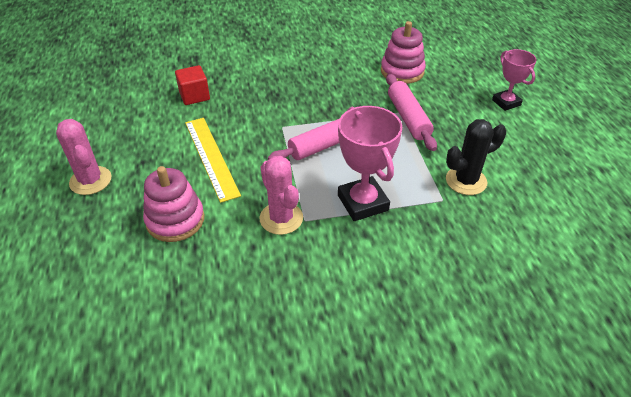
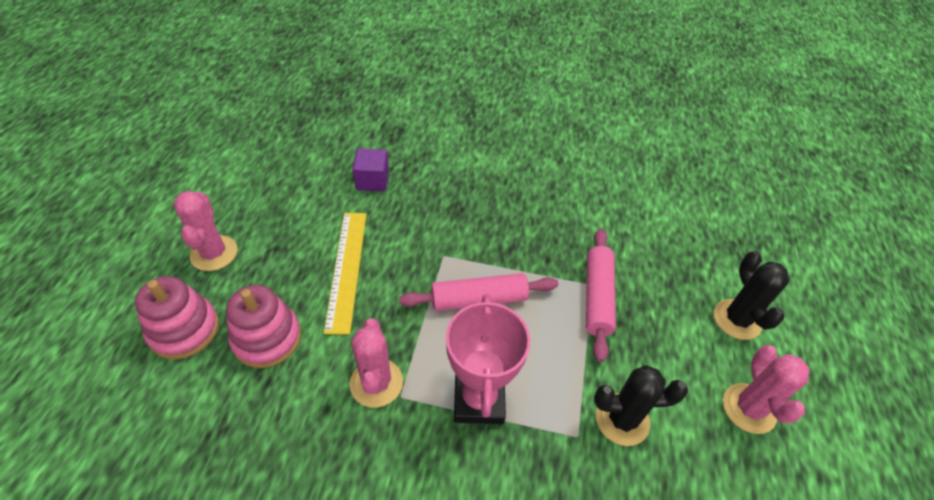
camera: 20 degrees right, 5 degrees up
red cube [175,65,210,105] -> purple cube [352,148,389,191]
pink stacking toy [381,21,426,84] -> pink stacking toy moved to [135,276,219,359]
pink trophy [492,49,537,111] -> black cactus [714,251,789,340]
none -> pink cactus [723,345,809,434]

